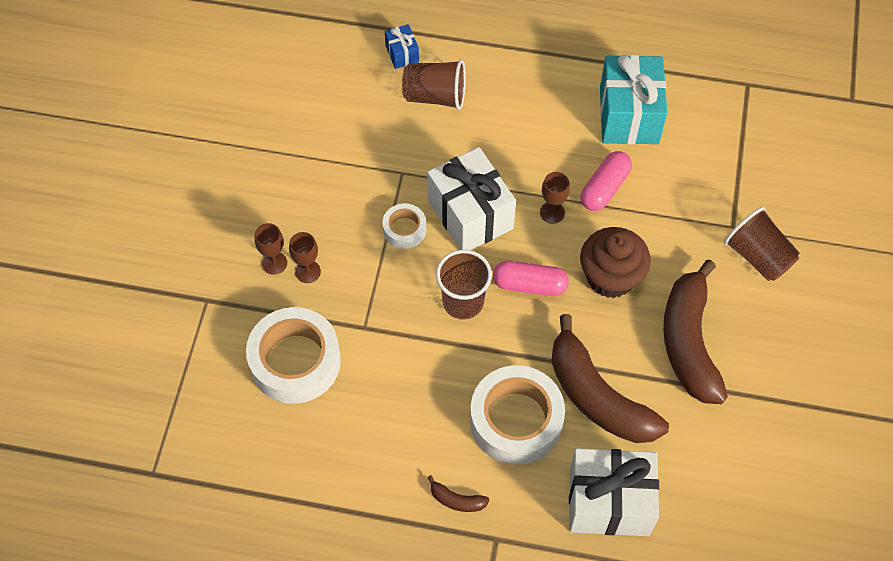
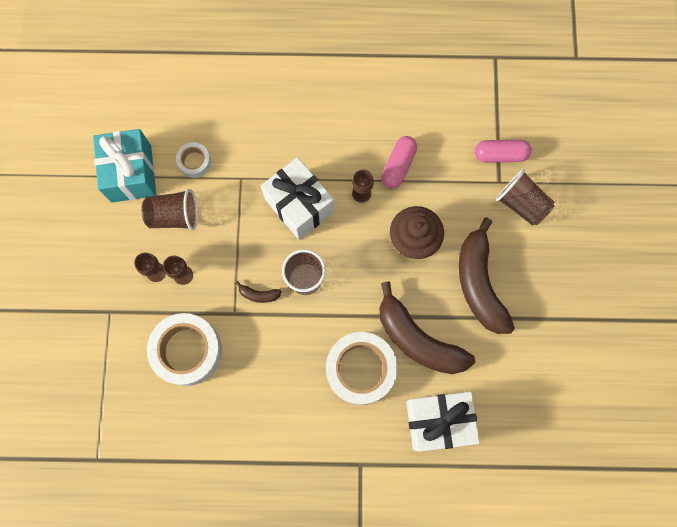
camera: 10 degrees left, 15 degrees up
white tape [382,203,426,249] -> white tape moved to [176,142,211,178]
blue gift [385,24,419,69] -> none
brown cup [402,59,466,110] -> brown cup moved to [141,189,198,230]
brown banana [427,475,490,512] -> brown banana moved to [235,281,282,303]
pink capsule [493,261,569,296] -> pink capsule moved to [474,140,532,163]
turquoise gift [600,55,667,145] -> turquoise gift moved to [93,129,156,203]

